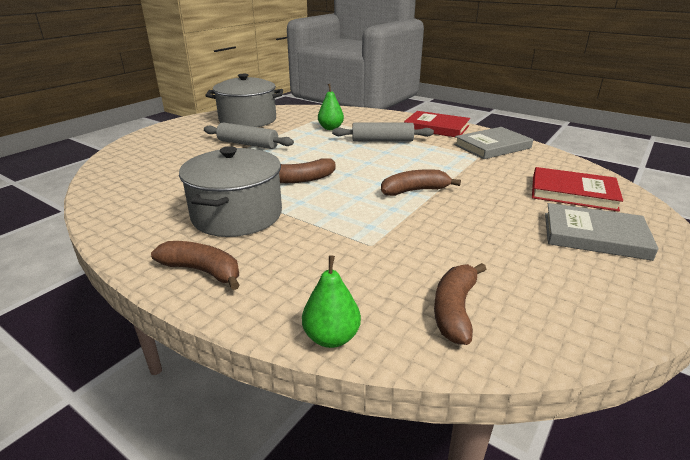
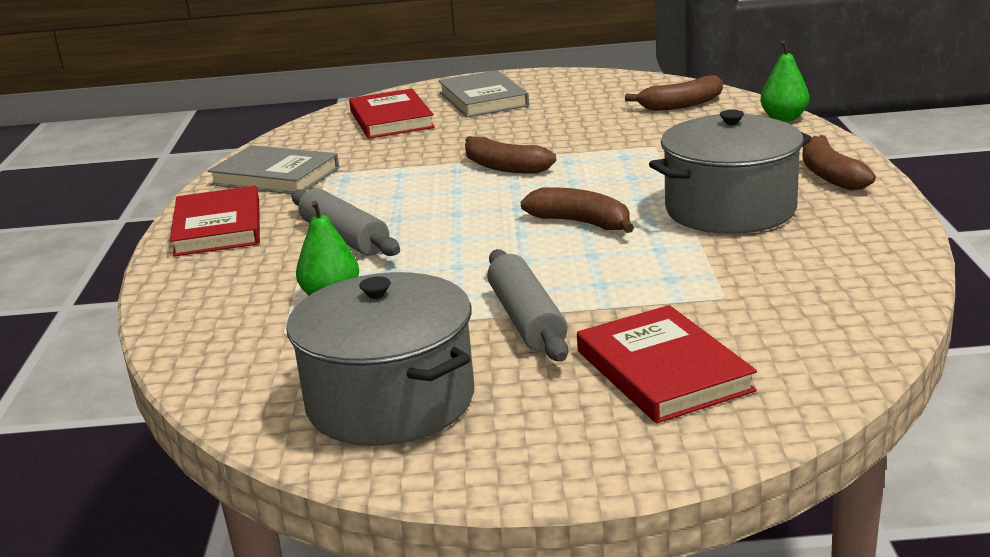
camera: 125 degrees left, 5 degrees down
none -> red book [577,305,757,423]

